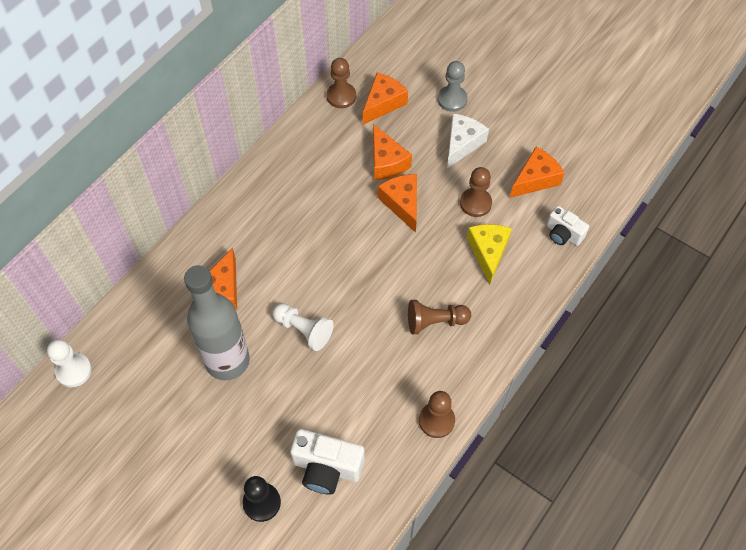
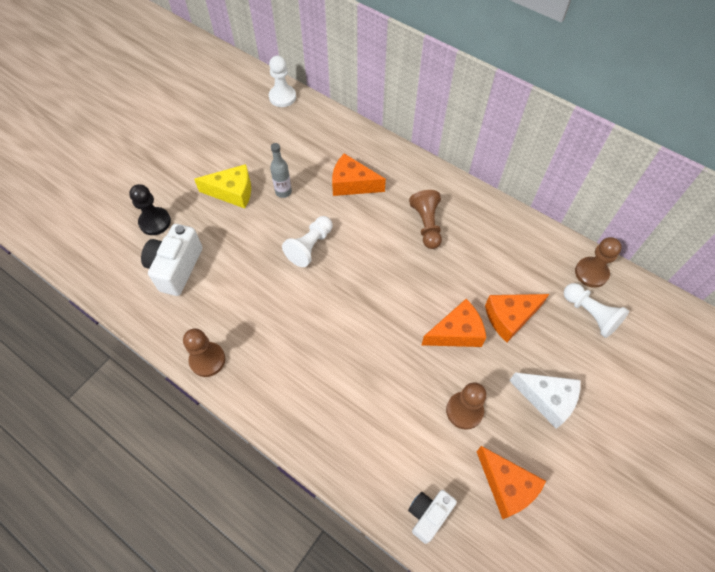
camera: 90 degrees right, 0 degrees up
grey bottle [184,265,250,381] -> grey bottle [270,143,292,198], size x0.43
orange cheese [363,72,408,125] -> white pawn [564,283,629,338]
brown pawn [408,300,471,334] -> brown pawn moved to [409,190,442,249]
grey pawn [438,61,468,112] -> none
yellow cheese [467,224,512,285] -> yellow cheese moved to [194,164,251,209]

